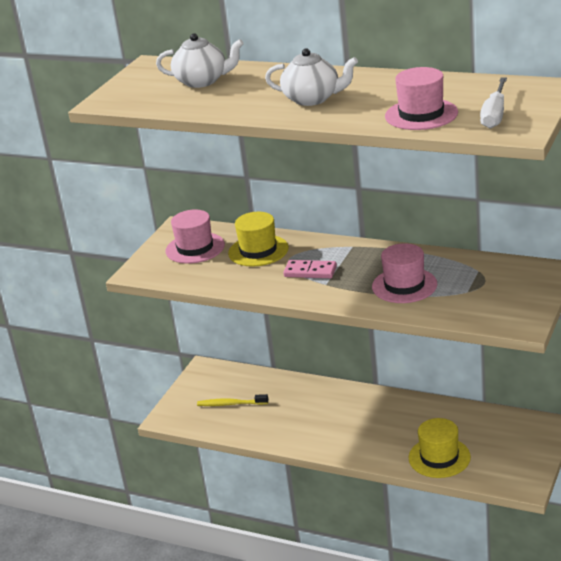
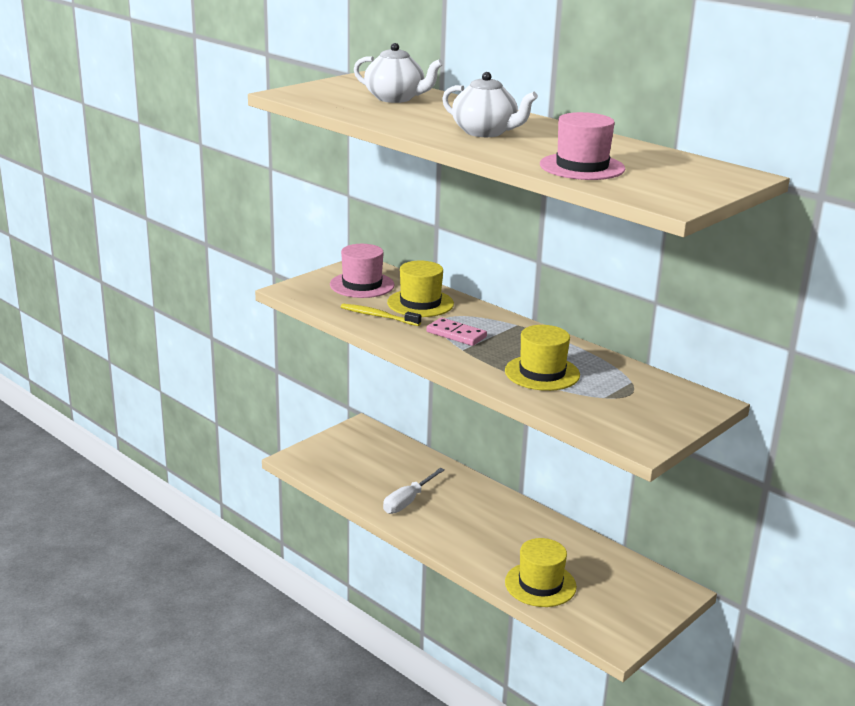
camera: 15 degrees right, 5 degrees down
yellow toothbrush [197,394,268,406] -> yellow toothbrush moved to [341,304,421,326]
pink hat [372,243,437,303] -> yellow hat [505,325,580,391]
white screwdriver [480,77,507,129] -> white screwdriver moved to [383,468,445,514]

